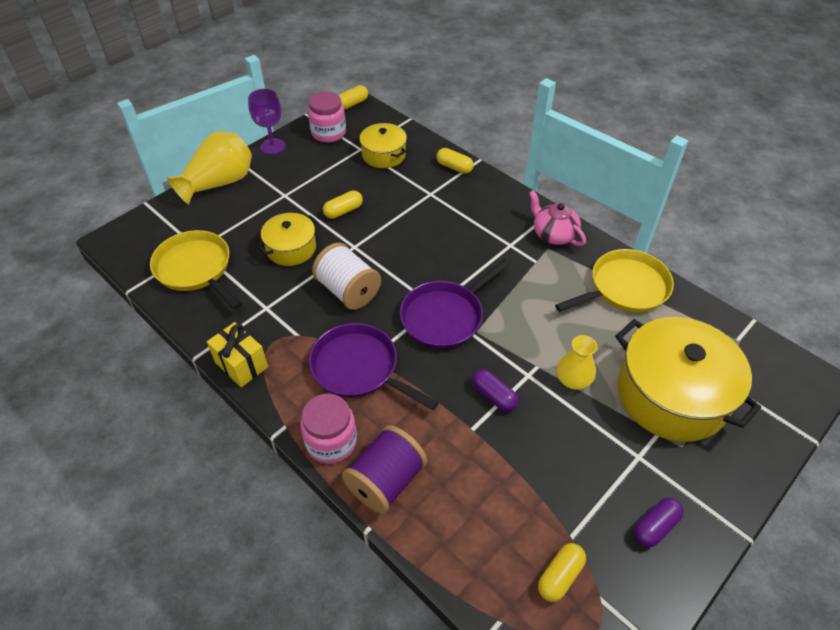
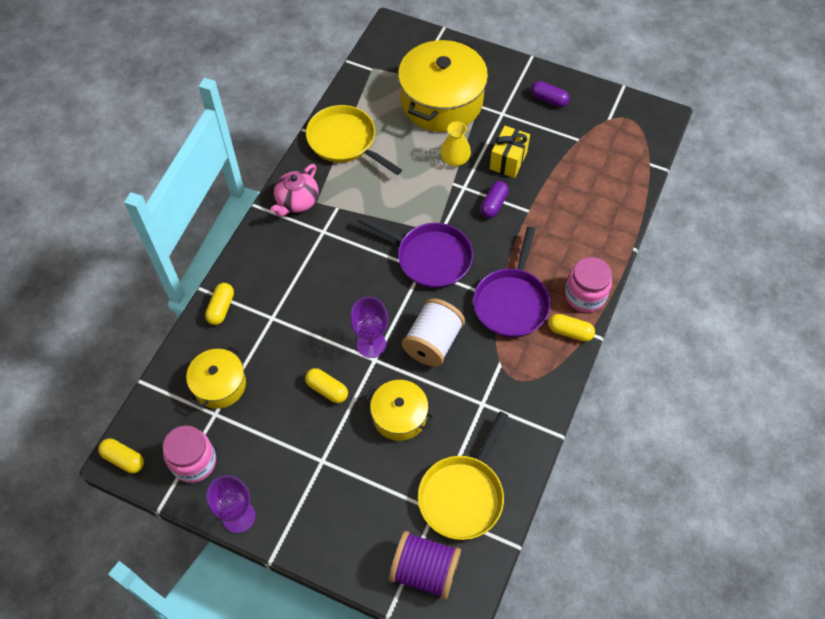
camera: 110 degrees left, 10 degrees up
yellow vase [167,131,252,204] -> none
yellow gift [207,322,268,387] -> yellow gift moved to [490,126,530,178]
purple spool [342,425,427,514] -> purple spool moved to [389,531,461,600]
yellow capsule [538,543,586,602] -> yellow capsule moved to [549,314,595,342]
none -> purple goblet [350,297,388,358]

